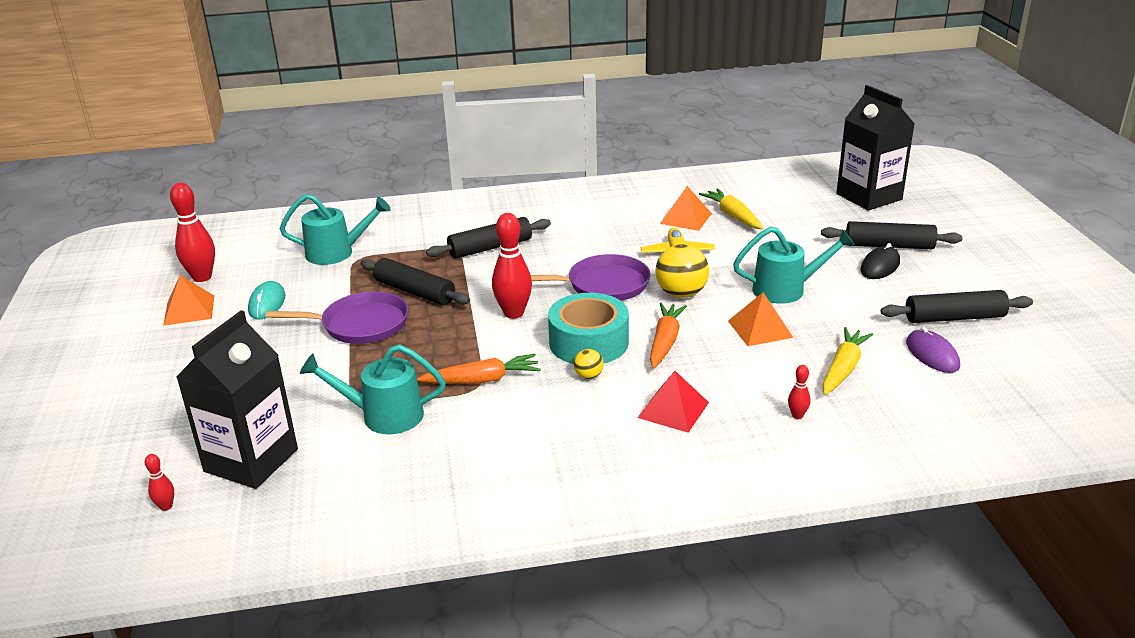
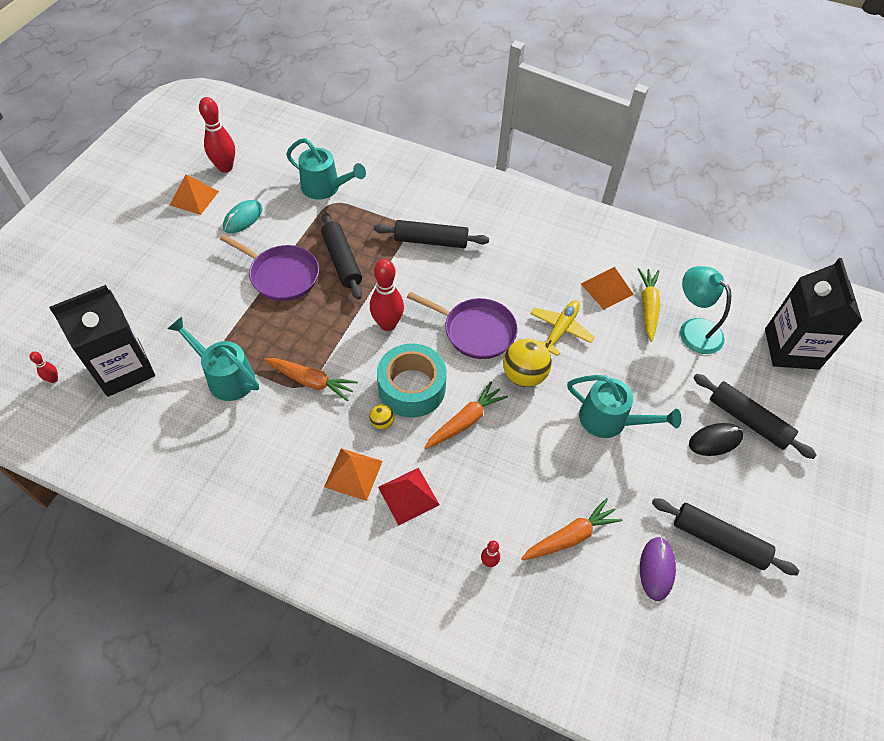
camera: 30 degrees right, 25 degrees up
orange pyramid [728,292,793,346] -> orange pyramid moved to [324,448,383,501]
yellow carrot [823,327,873,395] -> orange carrot [521,498,622,561]
none -> turquoise lamp [680,266,731,354]

